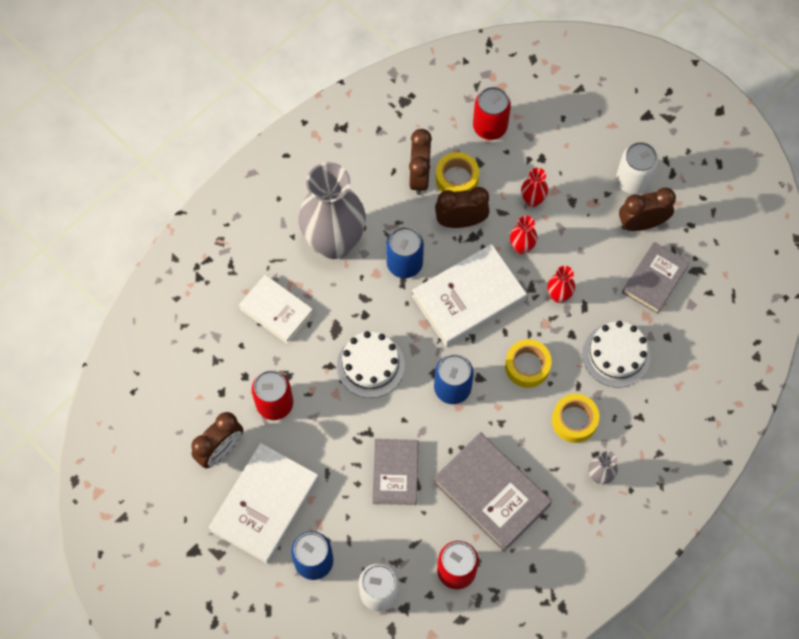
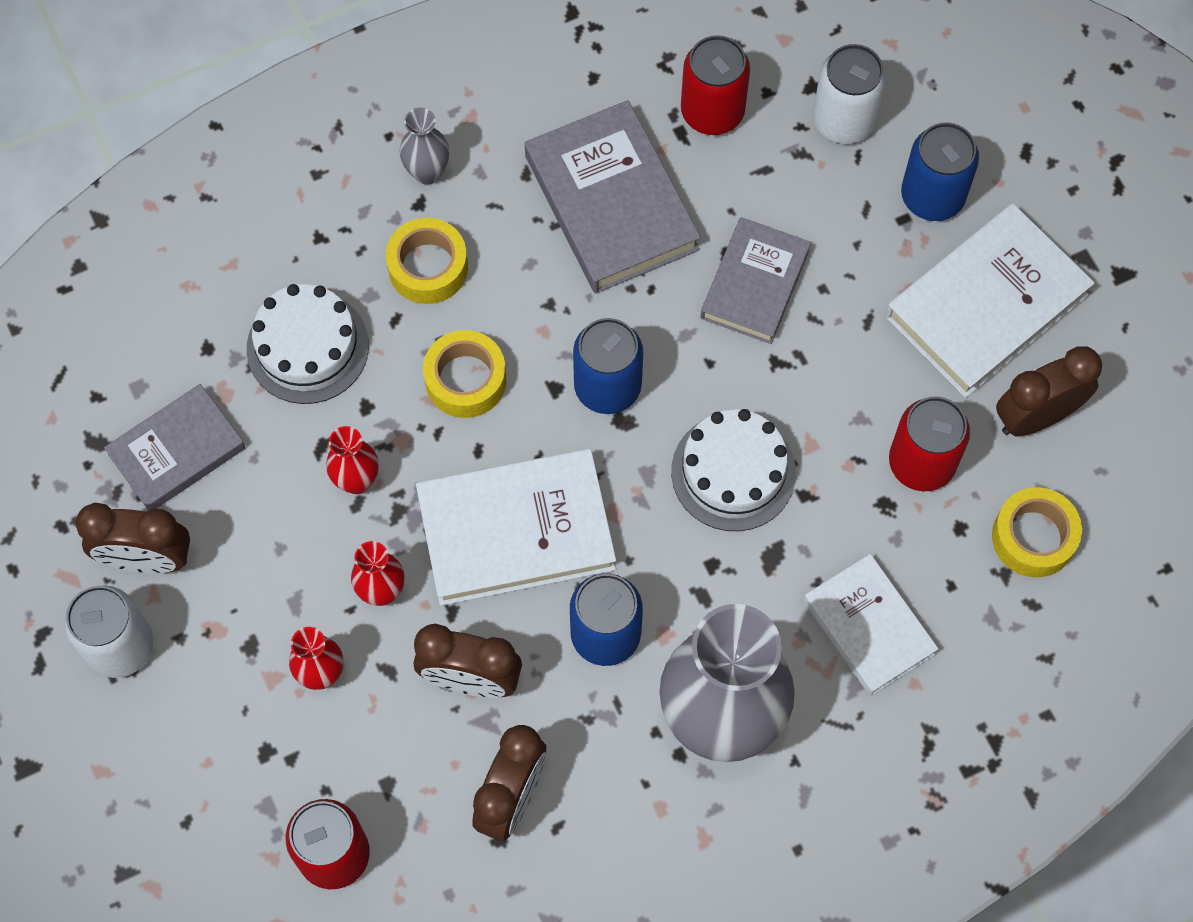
camera: 160 degrees left, 0 degrees up
yellow tape [436,152,479,192] -> yellow tape moved to [992,487,1082,577]

